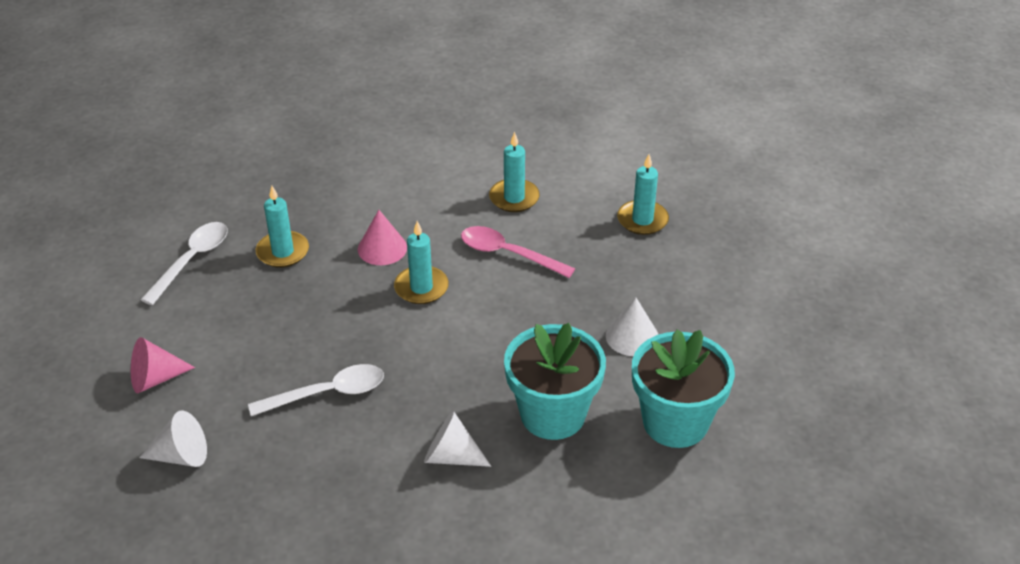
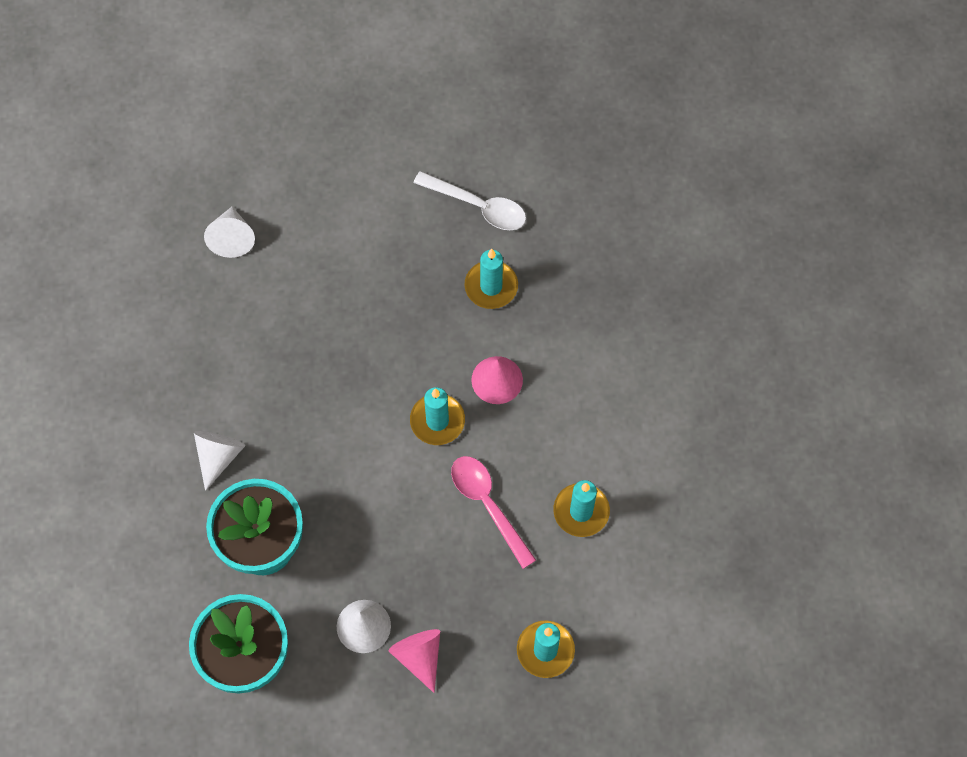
camera: 90 degrees right, 25 degrees up
pink cone [131,337,195,393] -> pink cone moved to [388,629,440,693]
white spoon [248,364,384,416] -> none
pink spoon [461,226,575,278] -> pink spoon turned 60 degrees counterclockwise [451,456,536,569]

